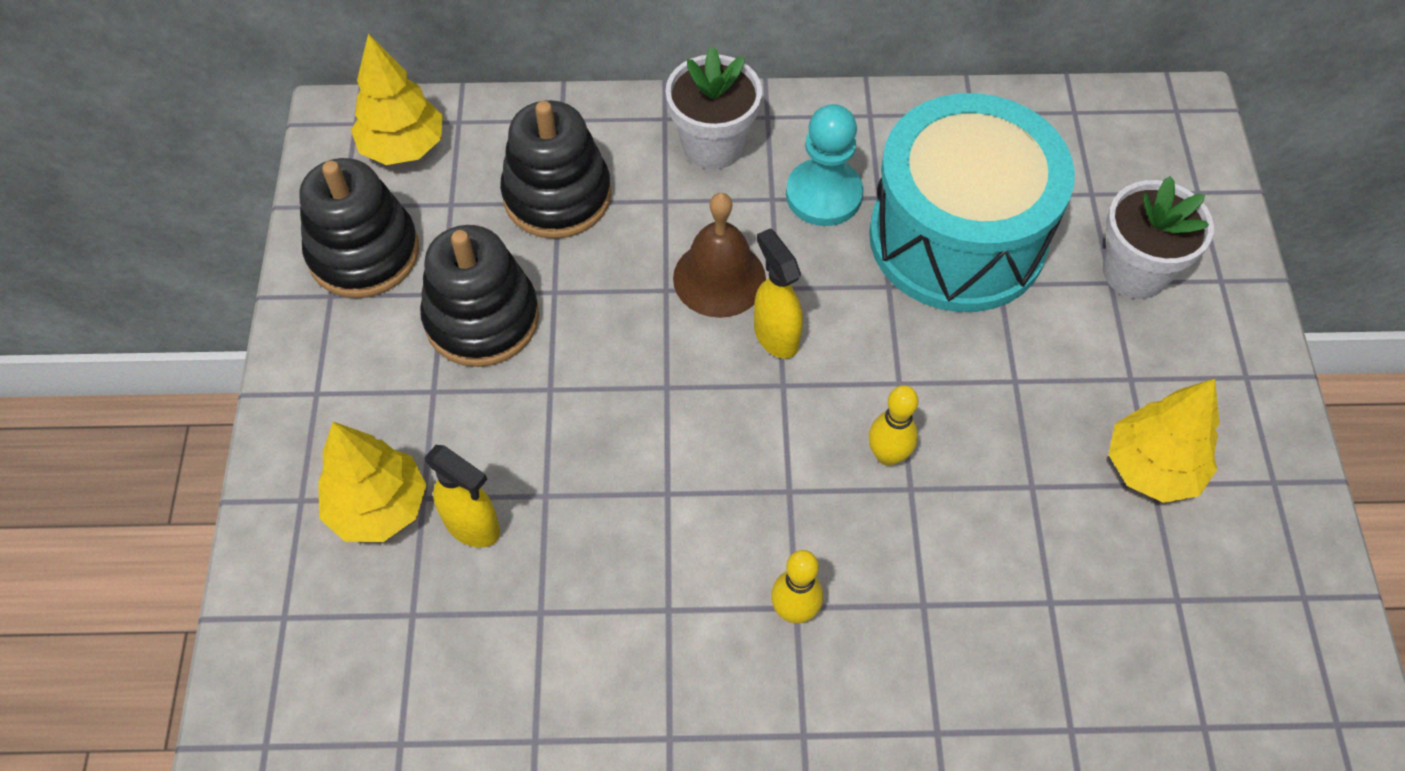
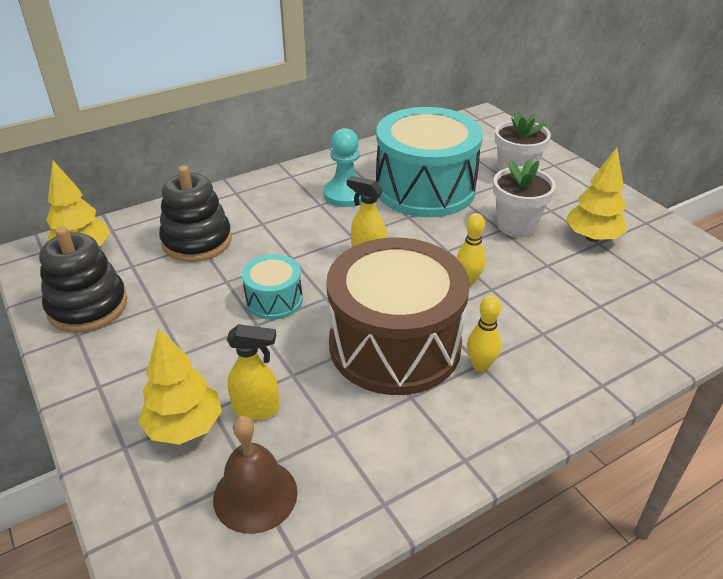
camera: 30 degrees left, 20 degrees down
black stacking toy [420,225,539,367] -> none
white flower pot [665,46,762,170] -> white flower pot moved to [493,159,556,237]
brown bell [673,193,766,318] -> brown bell moved to [213,416,298,534]
none -> turquoise drum [242,254,303,320]
none -> brown drum [326,238,470,395]

